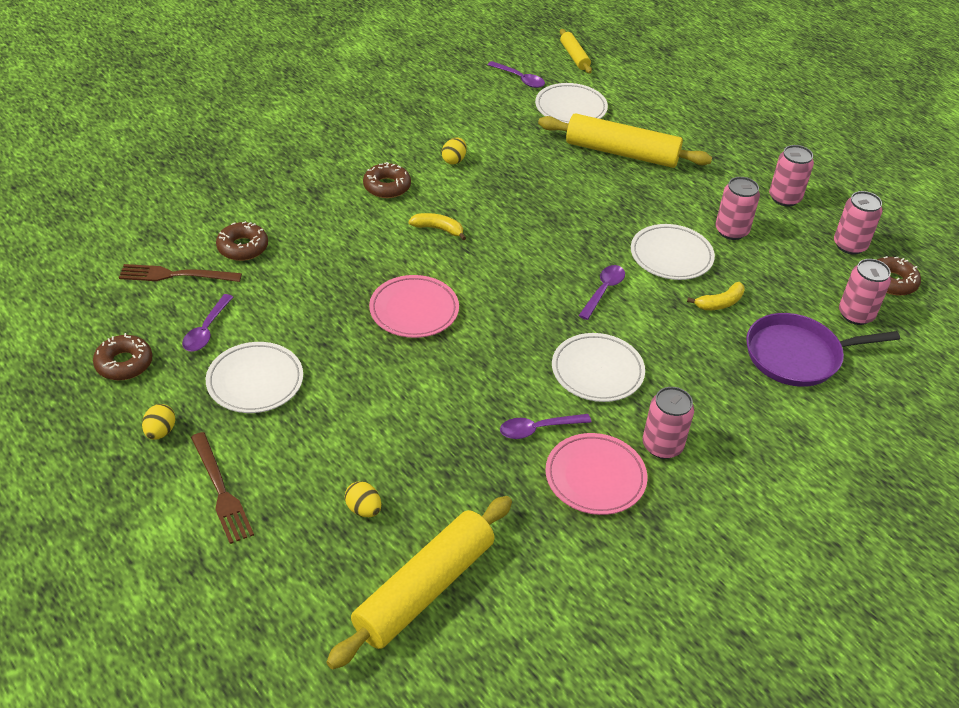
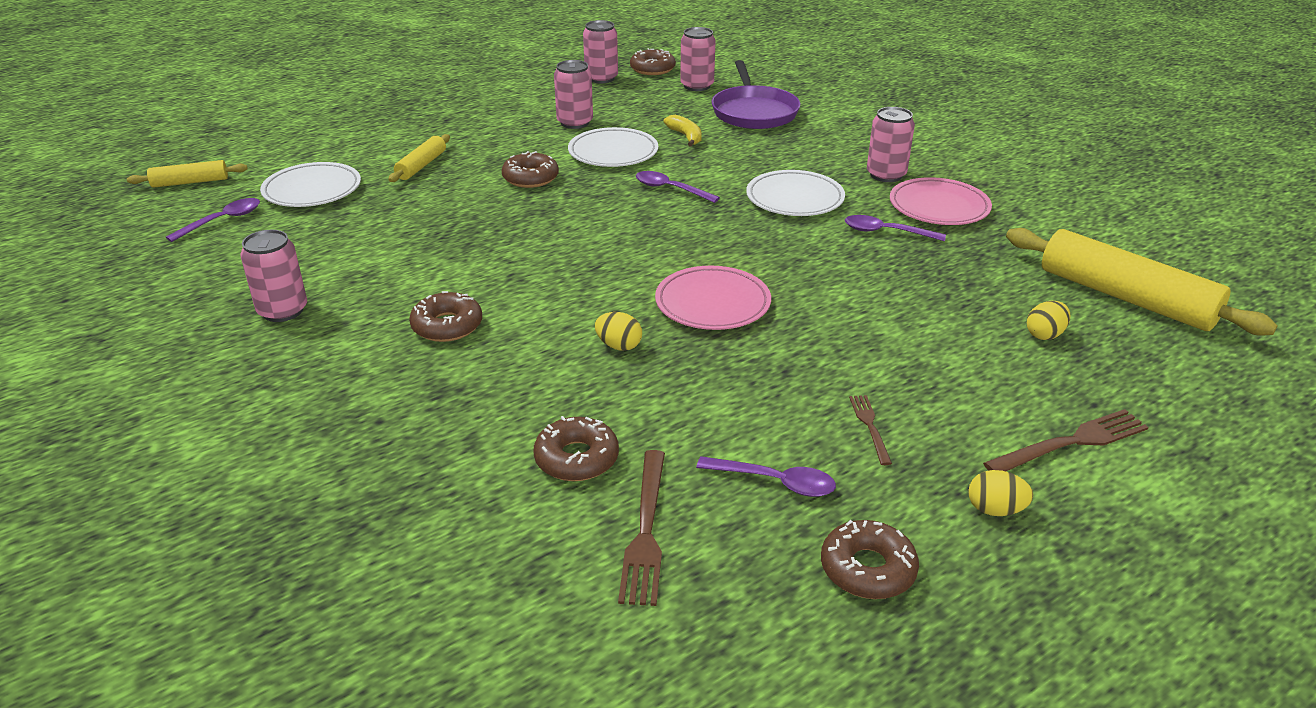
camera: 85 degrees left, 10 degrees down
white plate [206,342,303,413] -> brown fork [849,395,892,465]
yellow banana [408,213,466,240] -> none
yellow egg [442,137,467,165] -> yellow egg moved to [595,312,642,351]
purple spoon [500,414,591,439] -> purple spoon turned 120 degrees clockwise [845,215,946,241]
yellow rolling pin [538,113,712,168] -> yellow rolling pin [388,134,450,182], size x0.51
pink can [769,145,814,207] -> pink can moved to [240,230,307,322]
none -> brown donut [502,151,559,188]

